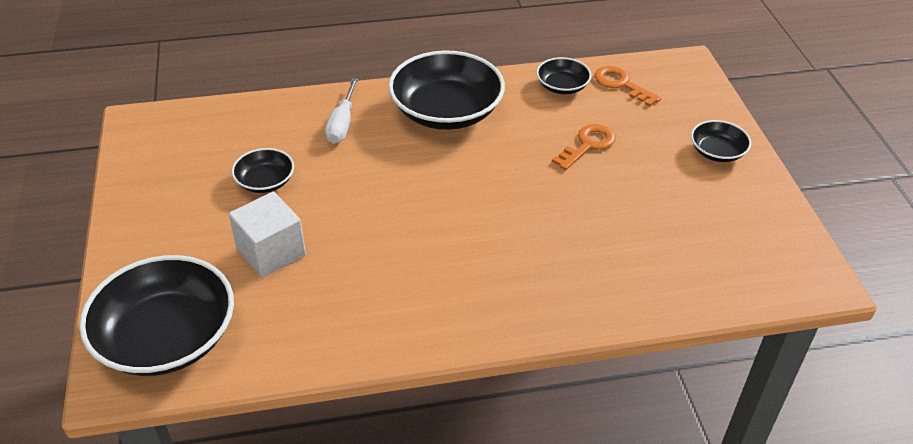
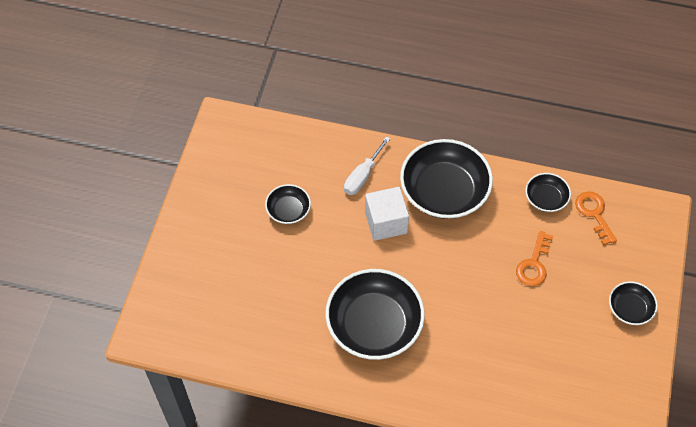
camera: 25 degrees right, 15 degrees up
black bowl [79,255,234,376] -> black bowl moved to [325,269,425,360]
white cube [229,192,306,278] -> white cube moved to [365,187,409,241]
orange key [552,124,616,170] -> orange key turned 135 degrees clockwise [516,231,553,286]

